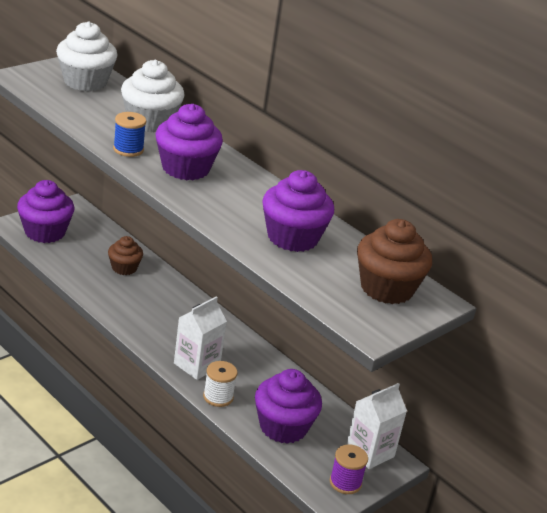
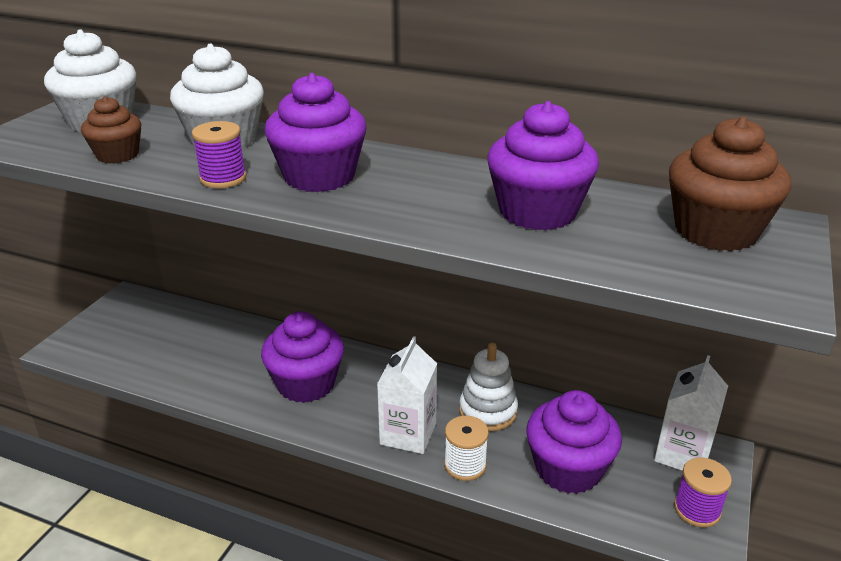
camera: 20 degrees left, 0 degrees up
purple cupcake [17,180,74,243] -> purple cupcake moved to [261,311,344,403]
brown cupcake [108,236,143,275] -> brown cupcake moved to [81,96,141,163]
blue spool [113,112,146,157] -> purple spool [192,121,246,188]
none -> white stacking toy [459,343,518,431]

